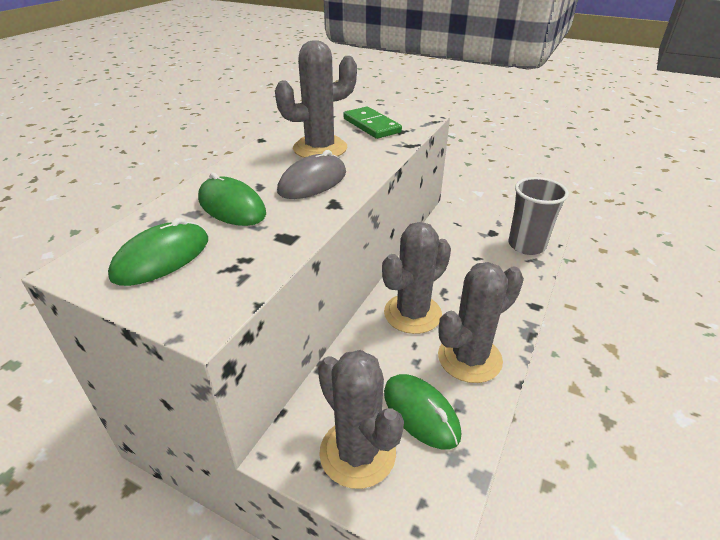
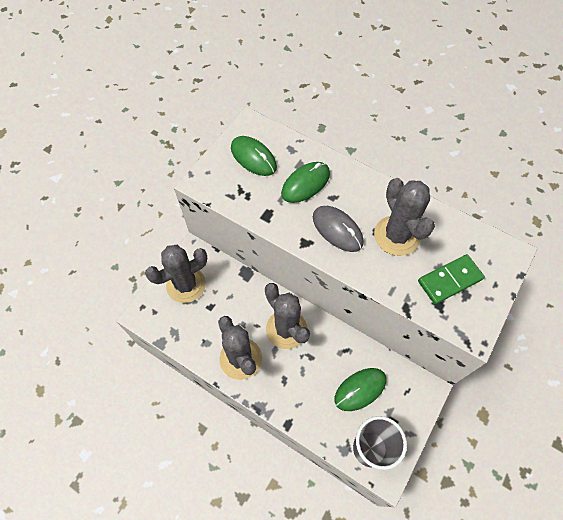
camera: 95 degrees right, 25 degrees up
green mouse [384,374,461,449] -> green mouse moved to [334,368,386,411]

